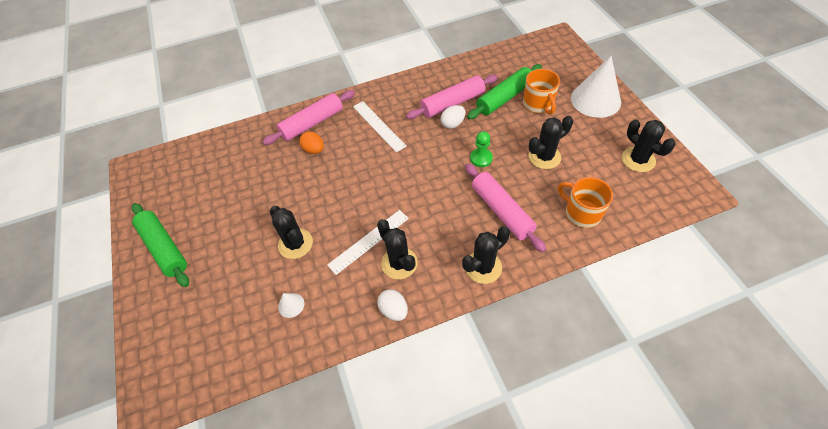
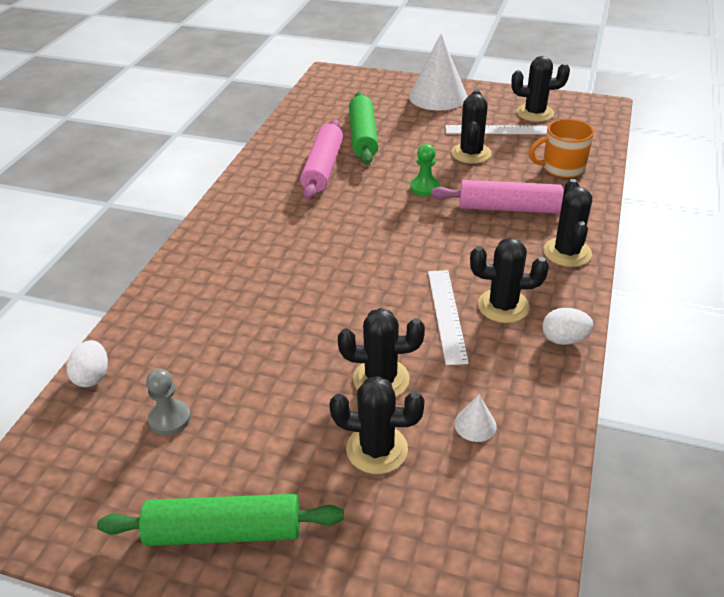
camera: 55 degrees left, 15 degrees down
pink rolling pin [262,90,355,145] -> none
orange egg [299,131,324,154] -> none
white ruler [353,101,407,152] -> white ruler moved to [446,125,547,134]
white egg [441,105,466,129] -> white egg moved to [67,340,108,387]
orange mug [523,69,560,114] -> none
none -> grey pawn [146,369,191,435]
none -> black cactus [329,376,425,474]

